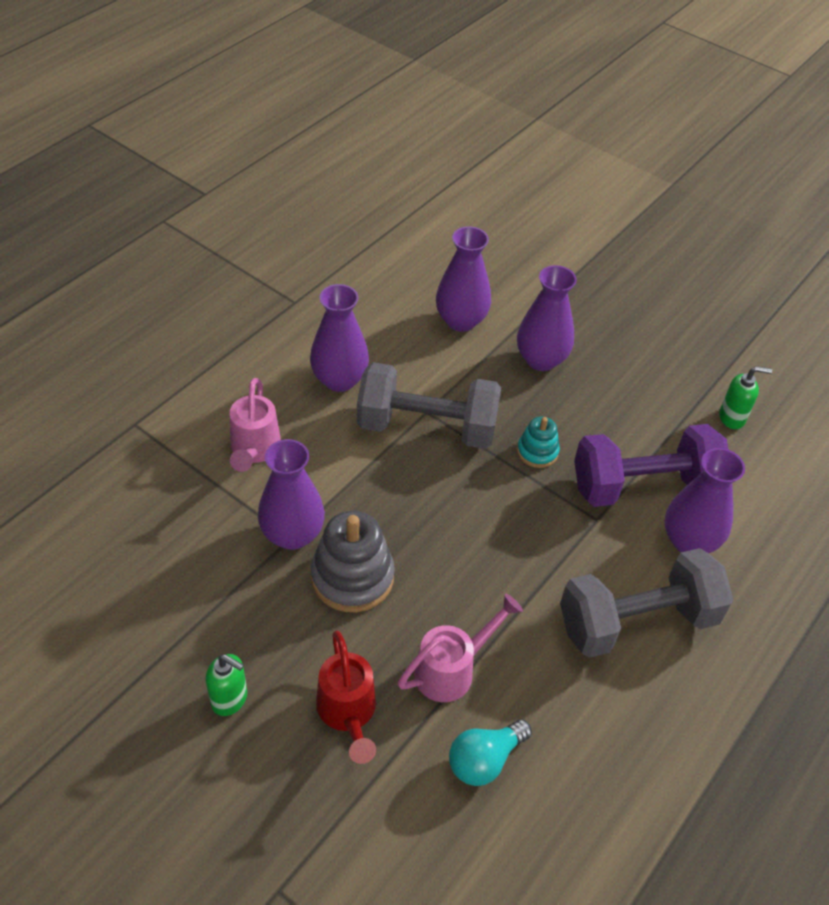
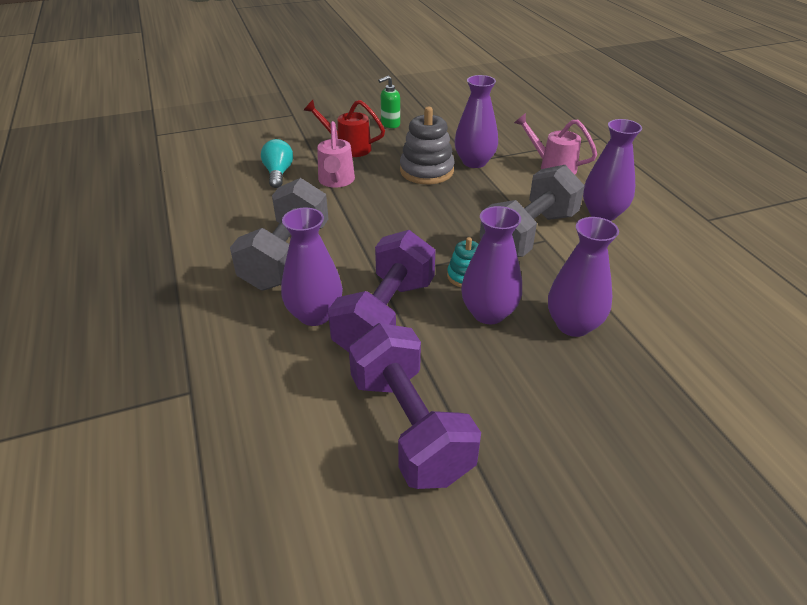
camera: 125 degrees right, 10 degrees down
purple vase [436,226,491,332] -> purple vase moved to [461,206,522,324]
green soap dispenser [719,366,772,429] -> purple dumbbell [349,323,481,489]

